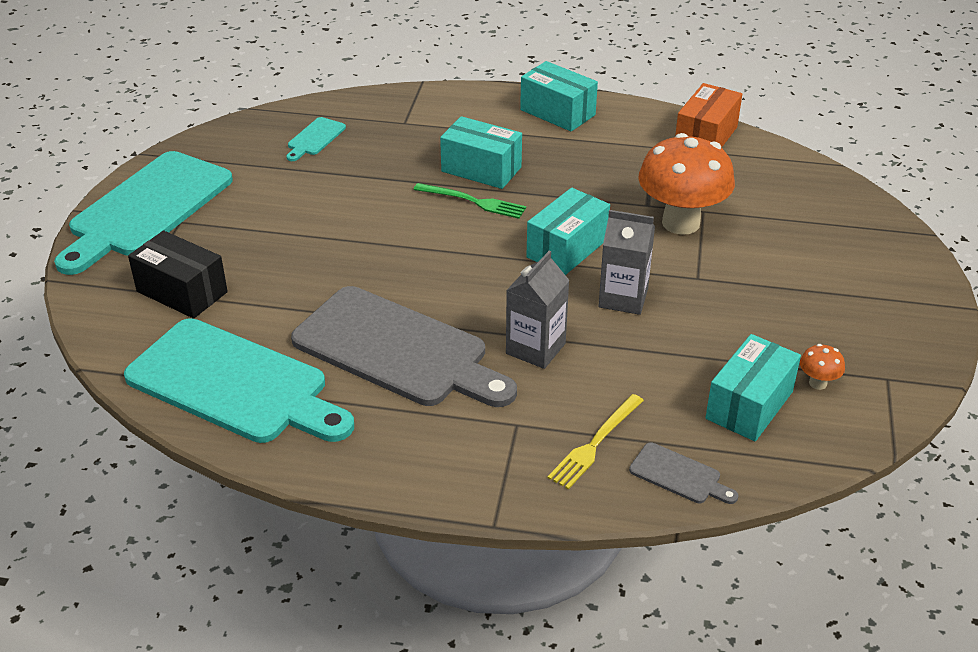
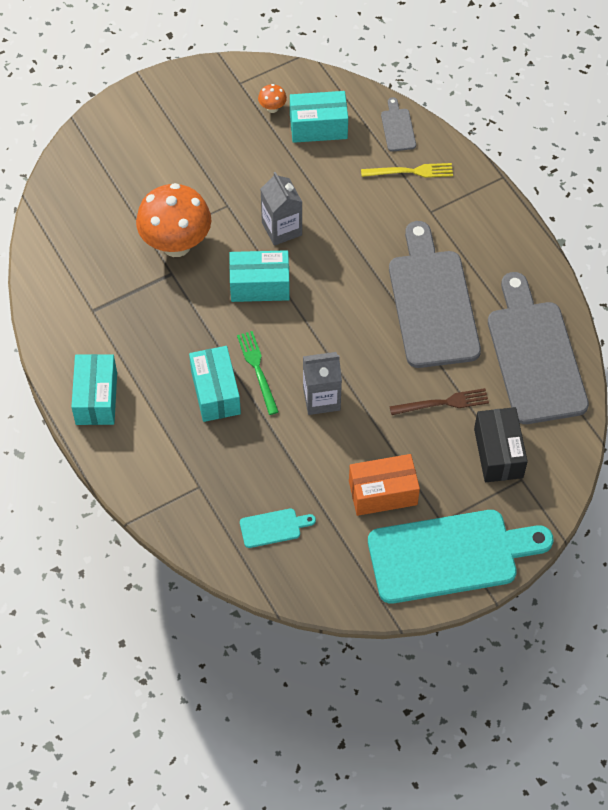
camera: 130 degrees left, 20 degrees up
turquoise cutting board [124,318,354,443] -> grey cutting board [488,272,589,424]
grey carton [506,251,570,369] -> grey carton moved to [303,352,342,415]
orange box [675,83,742,148] -> orange box moved to [349,454,420,516]
none -> brown fork [389,388,489,415]

